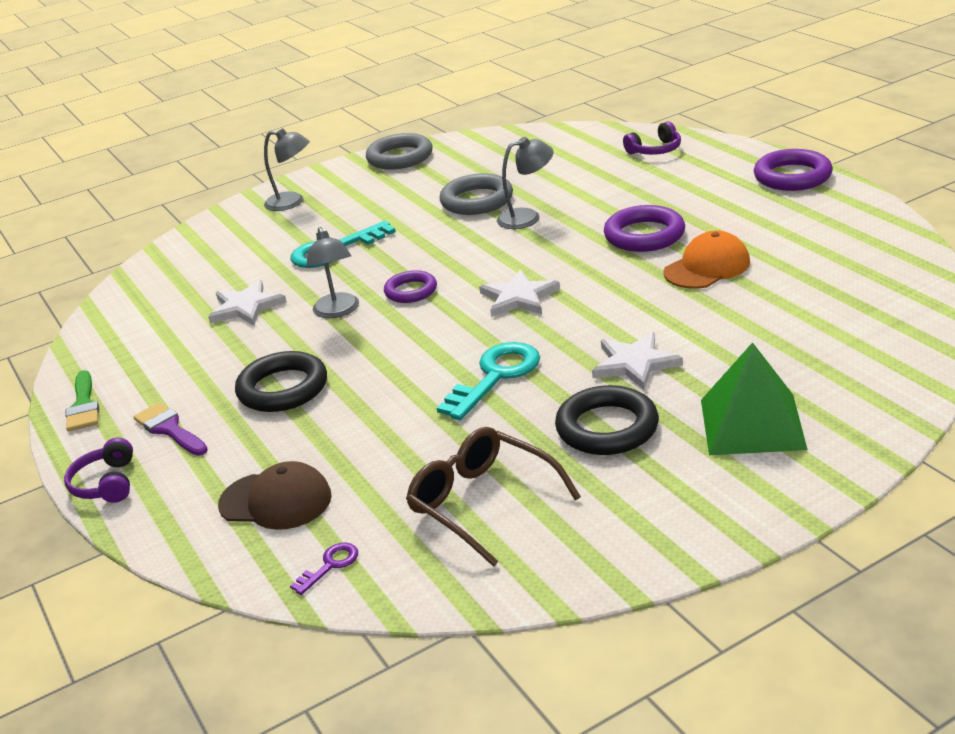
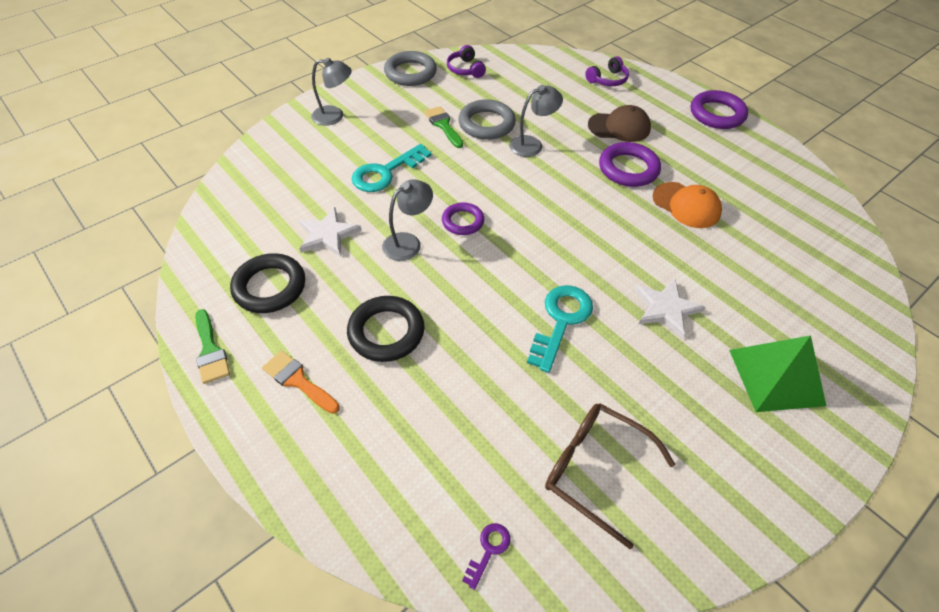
camera: 15 degrees left, 20 degrees up
purple headphones [64,437,133,503] -> purple headphones moved to [447,45,486,78]
purple brush [133,403,208,456] -> orange brush [262,350,340,414]
brown cap [218,461,332,530] -> brown cap moved to [588,105,651,142]
grey lamp [306,227,359,318] -> grey lamp turned 105 degrees counterclockwise [382,179,433,261]
white star [479,270,560,317] -> none
black ring [555,385,659,455] -> black ring moved to [230,253,305,313]
orange cap [663,231,750,289] -> orange cap turned 90 degrees clockwise [653,182,722,228]
none -> green brush [424,106,463,148]

